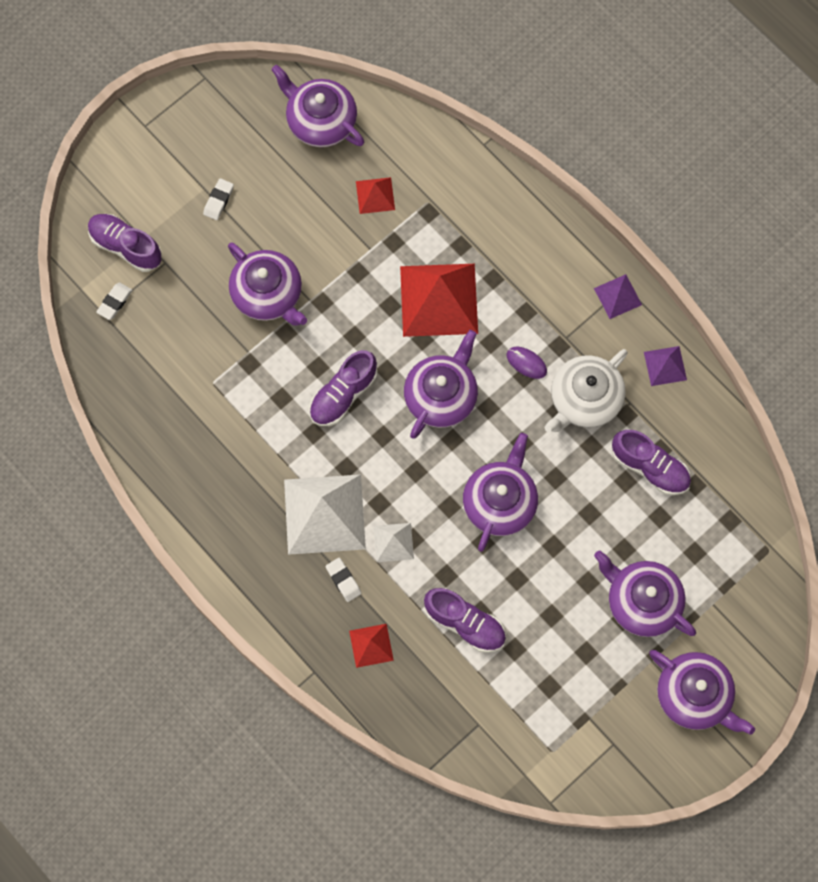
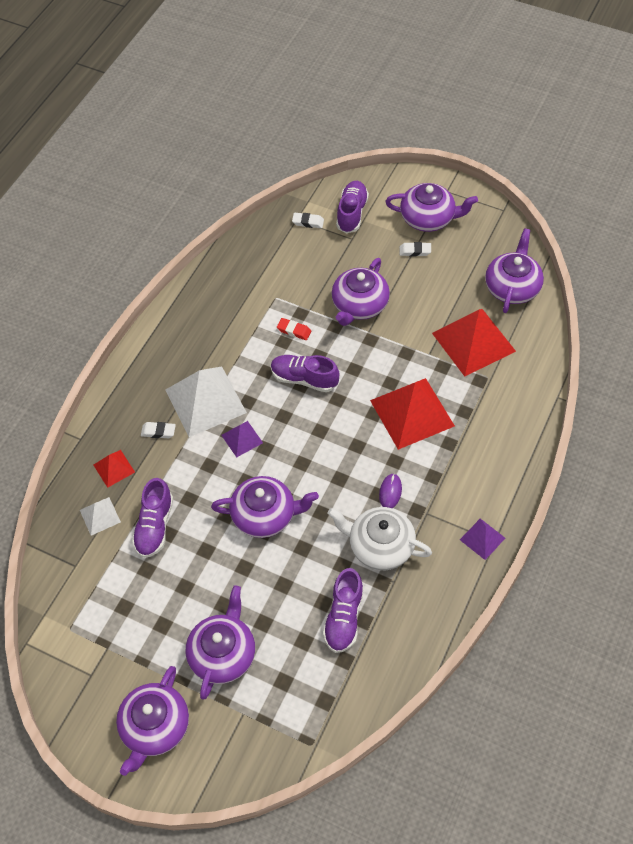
camera: 70 degrees right, 15 degrees down
white eraser [326,558,362,602] -> white eraser turned 60 degrees clockwise [141,422,176,438]
red pyramid [356,177,395,214] -> red pyramid [432,309,516,377], size x2.07
white pyramid [374,523,414,562] -> white pyramid moved to [80,497,121,536]
purple teapot [404,330,478,439] -> purple teapot moved to [385,183,478,232]
purple pyramid [644,346,687,386] -> purple pyramid moved to [221,421,263,458]
none -> red eraser [277,318,311,340]

